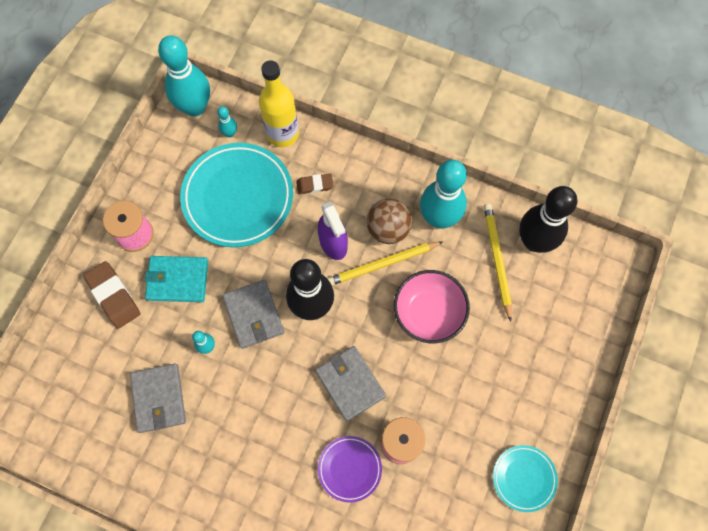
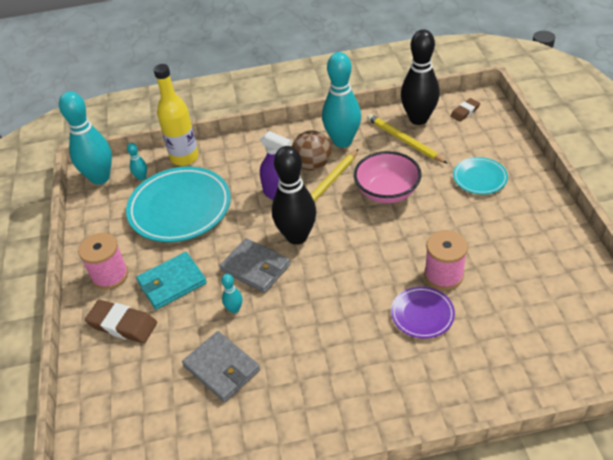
camera: 30 degrees left, 25 degrees down
brown eraser [296,174,334,194] -> brown eraser moved to [451,98,480,122]
grey wallet [315,346,386,421] -> none
turquoise plate [493,445,558,512] -> turquoise plate moved to [453,157,508,194]

